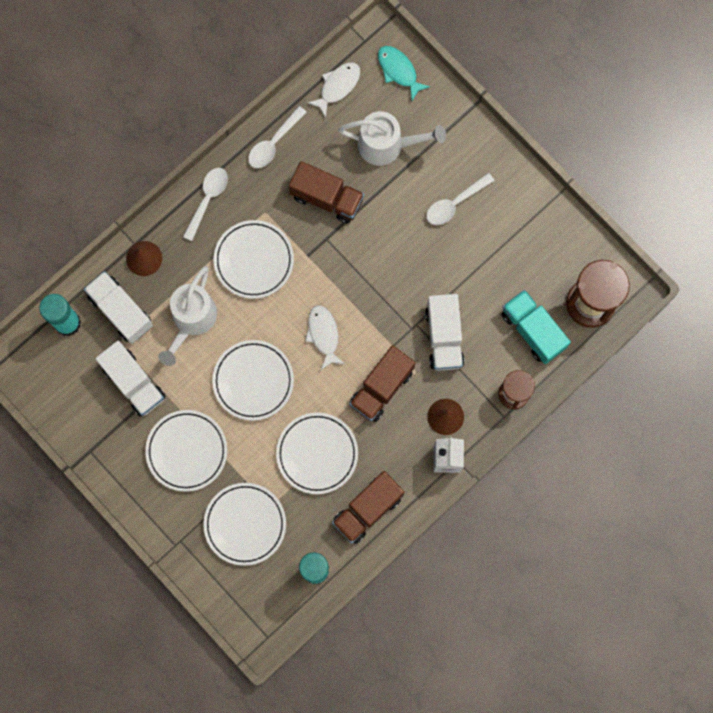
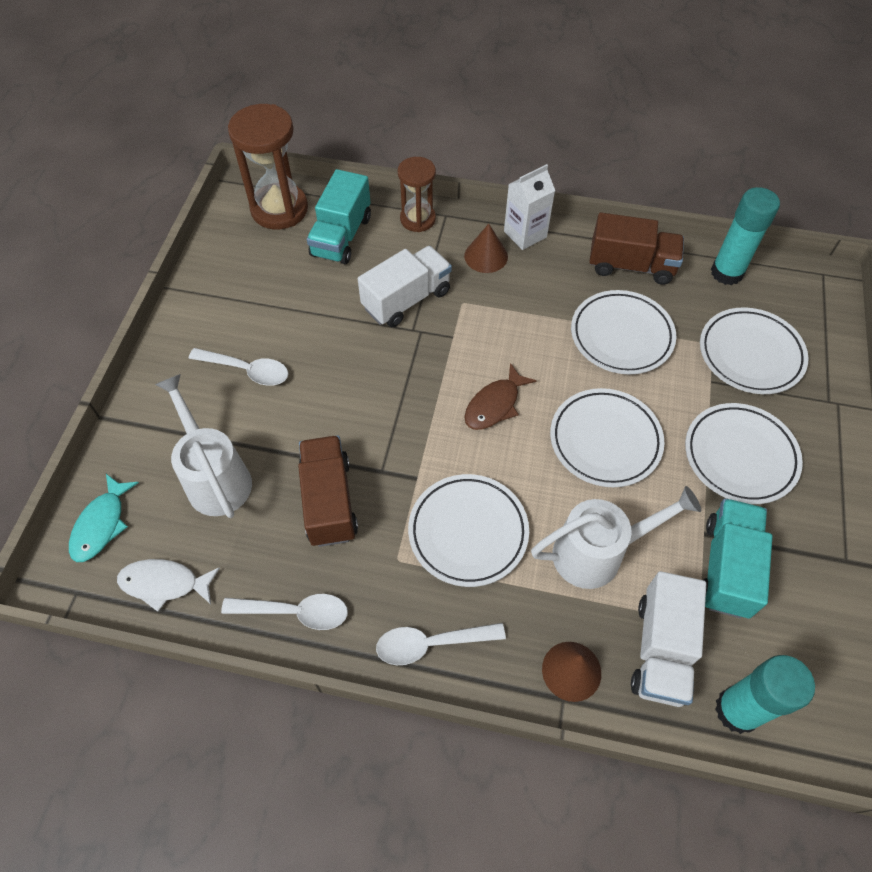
camera: 125 degrees left, 20 degrees down
white truck [96,341,166,417] -> turquoise truck [703,498,773,619]
white fish [305,305,345,370] -> brown fish [464,363,537,430]
brown truck [349,345,415,422] -> none

